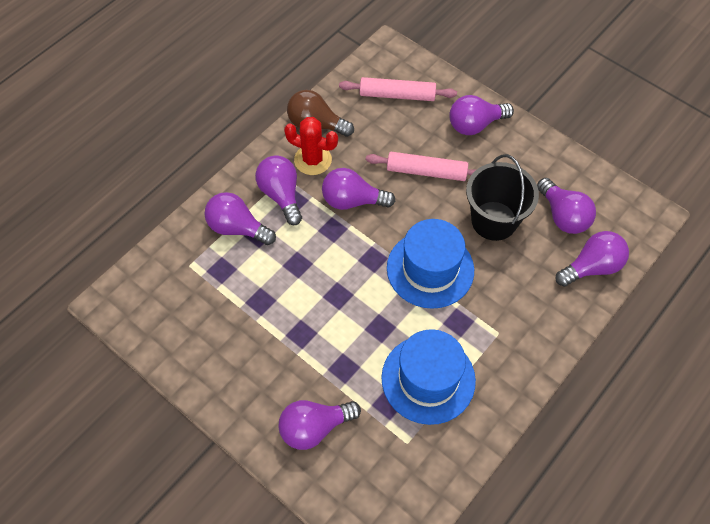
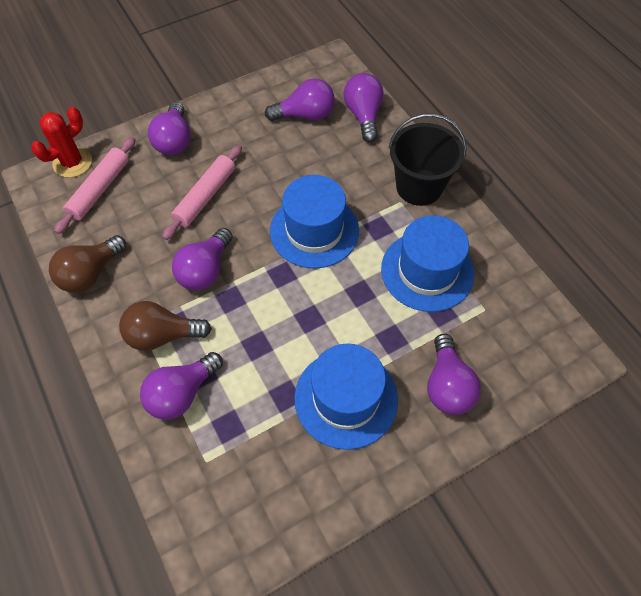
camera: 70 degrees left, 0 degrees up
purple light bulb [255,155,302,225] -> brown light bulb [119,301,212,351]
red cactus [284,117,338,175] -> red cactus moved to [32,107,92,178]
black bucket [466,154,539,241] -> black bucket moved to [389,114,467,206]
none -> blue hat [294,344,398,450]

